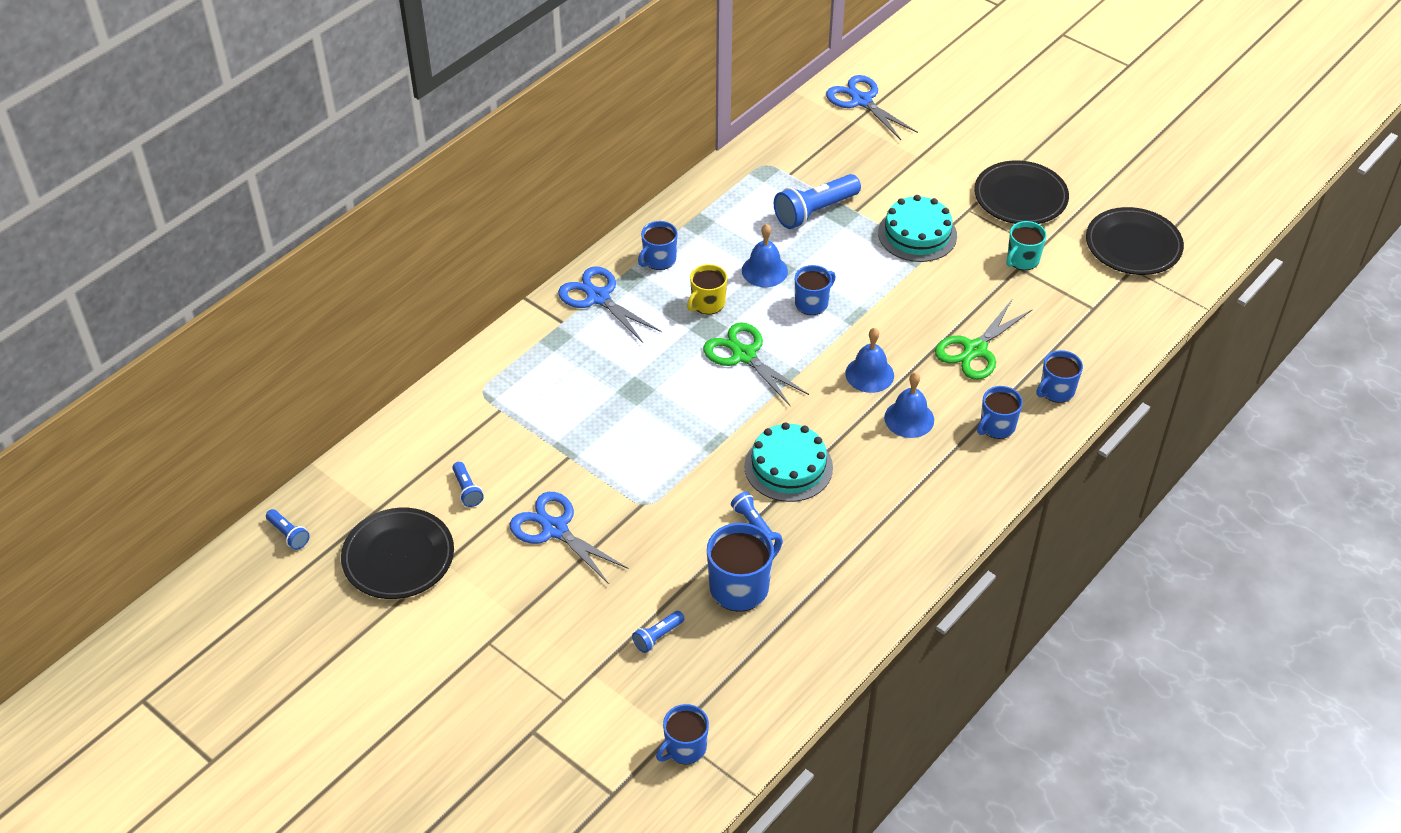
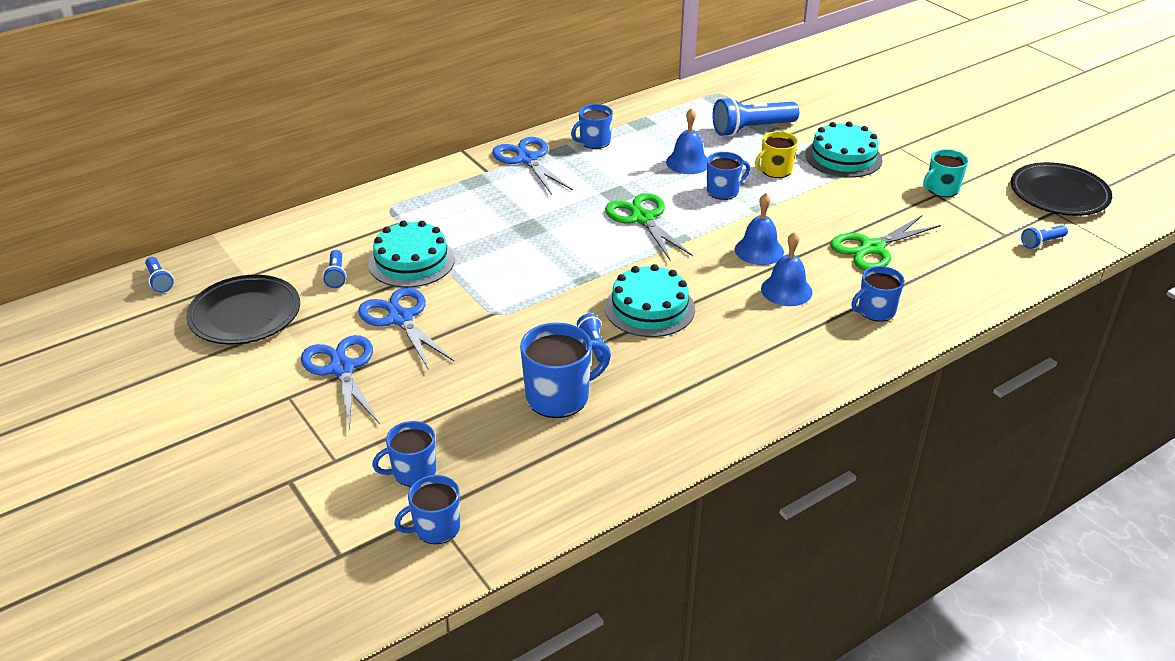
camera: 15 degrees right, 10 degrees down
blue flashlight [632,611,685,653] -> blue flashlight moved to [1021,225,1068,249]
yellow mug [687,264,727,314] -> yellow mug moved to [755,131,798,178]
blue scissors [826,75,918,140] -> blue scissors moved to [301,335,380,430]
black plate [974,161,1069,224] -> none
blue mug [1036,350,1083,403] -> blue mug moved to [372,421,436,487]
none -> turquoise cake [368,221,455,287]

